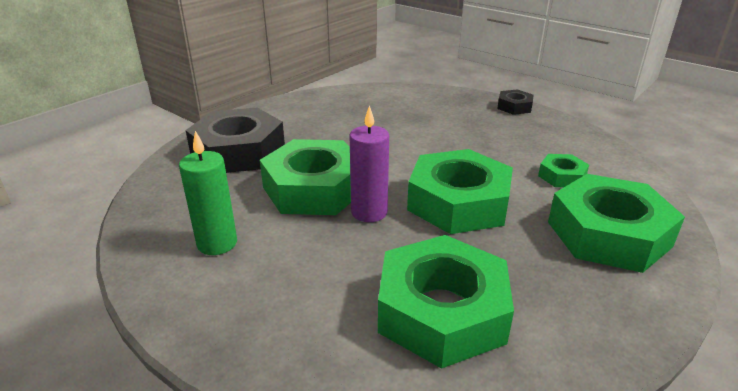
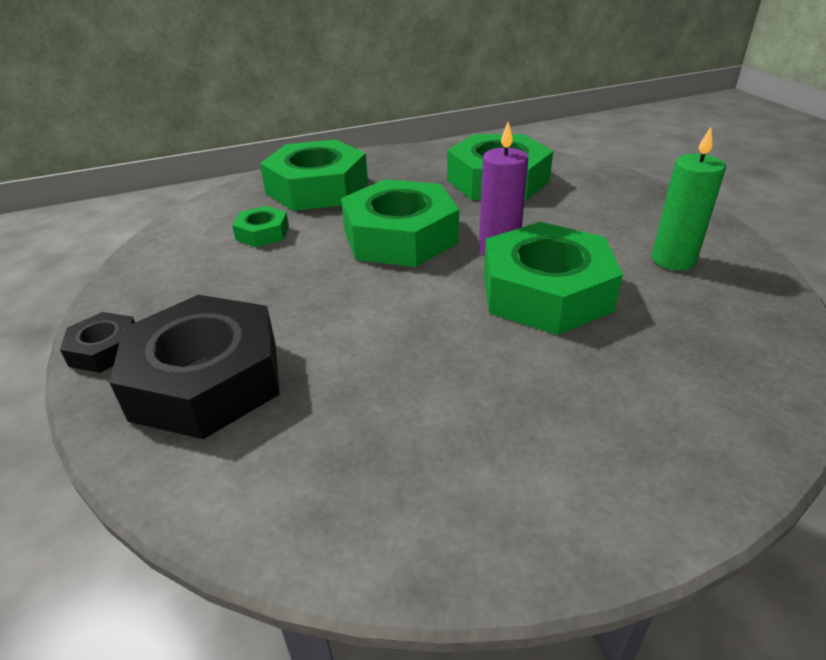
camera: 150 degrees left, 5 degrees up
black nut [185,108,285,173] -> black nut moved to [109,295,280,439]

